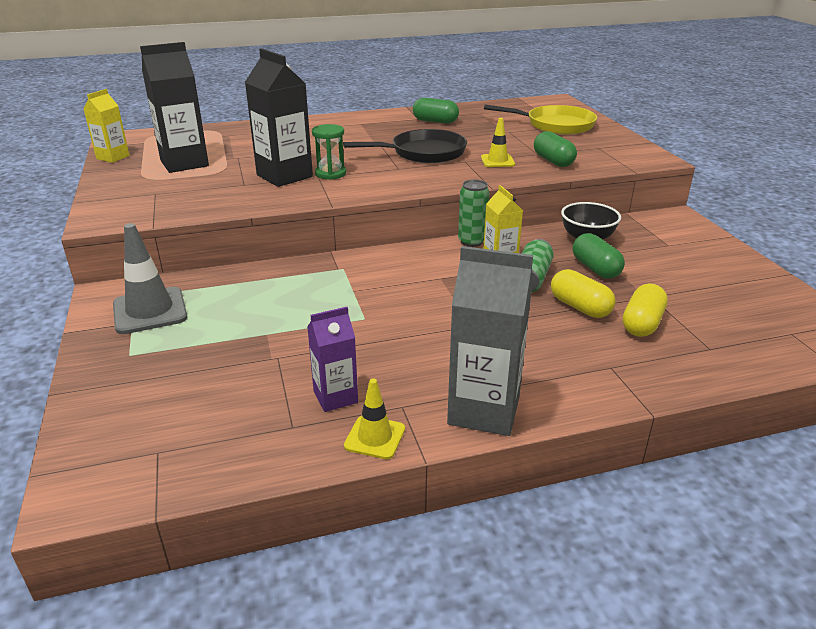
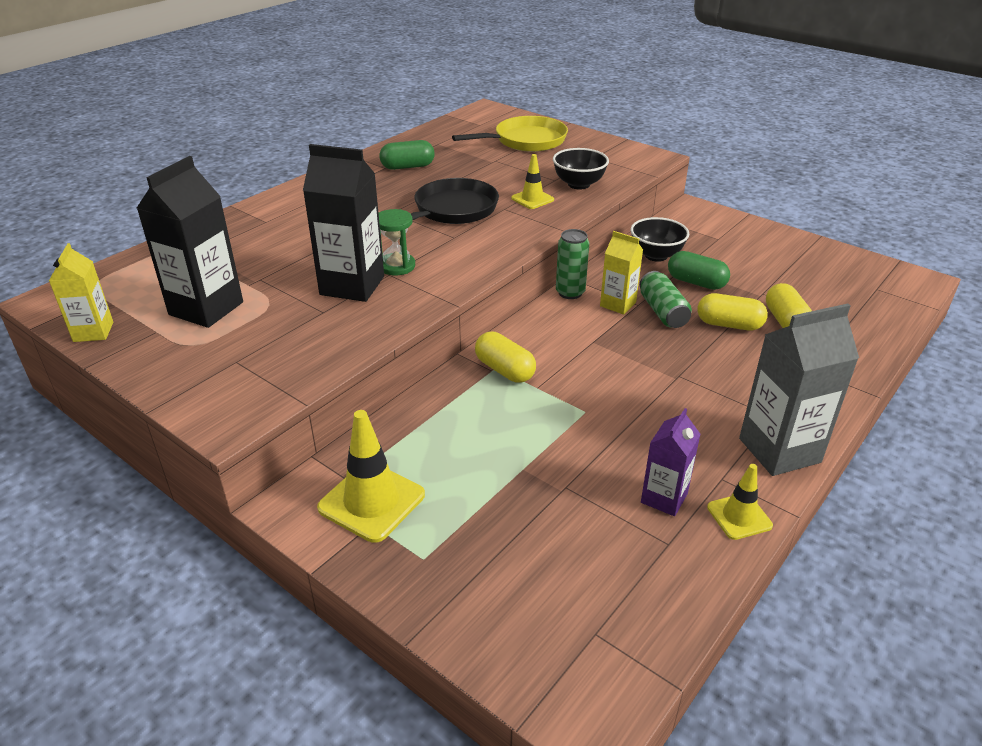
camera: 35 degrees left, 5 degrees up
grey traffic cone [113,223,188,334] -> yellow traffic cone [317,410,425,543]
green capsule [534,131,577,167] -> black bowl [553,148,609,189]
none -> yellow capsule [475,332,536,383]

